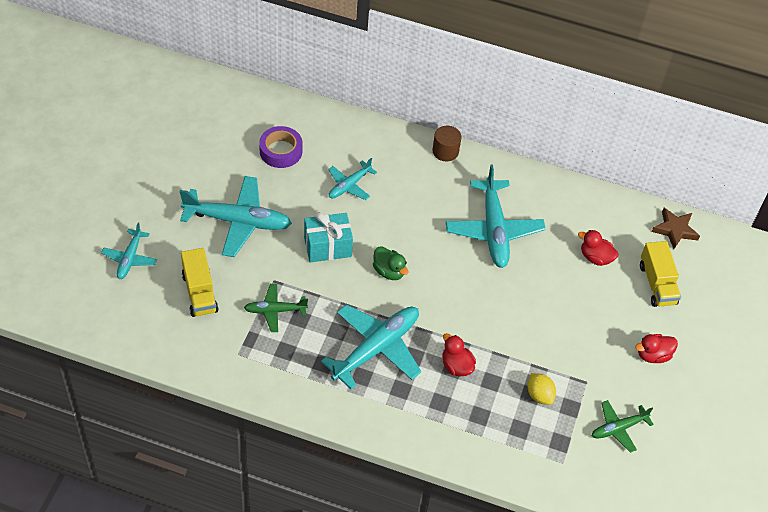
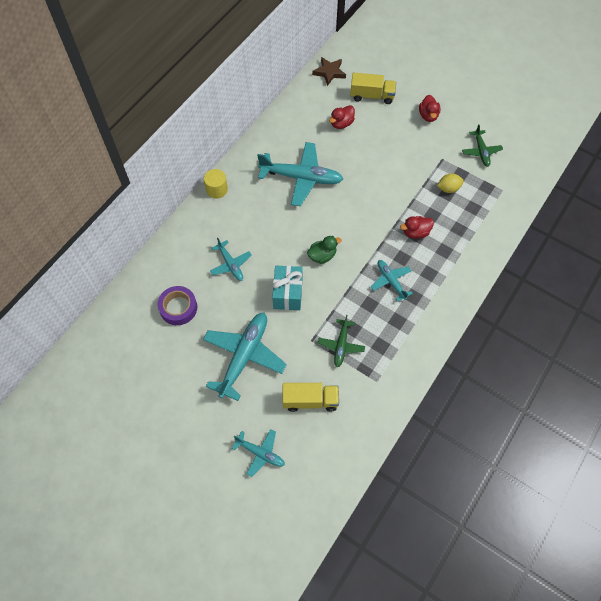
camera: 70 degrees left, 10 degrees up
turquoise plane [321,304,421,389] -> turquoise plane [371,260,413,302], size x0.54
brown cylinder [432,126,461,162] -> yellow cylinder [204,169,228,199]

